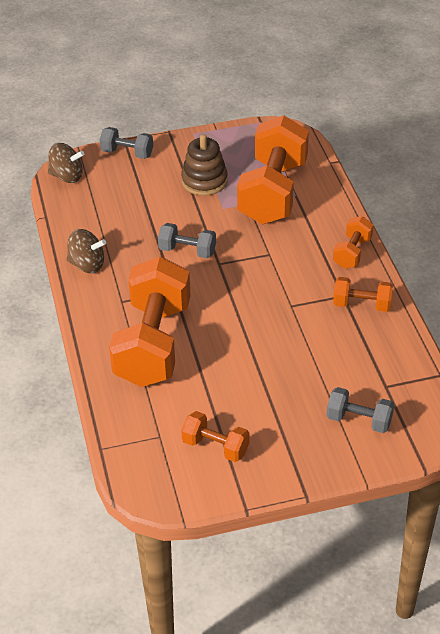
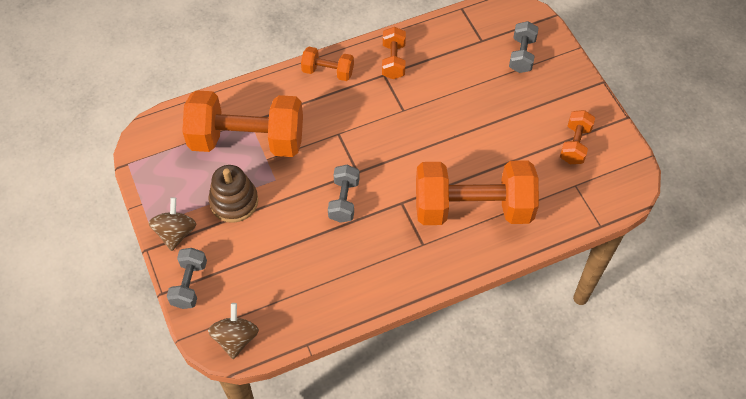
camera: 100 degrees left, 15 degrees up
brown spinning top [67,229,106,273] -> brown spinning top moved to [148,197,197,251]

